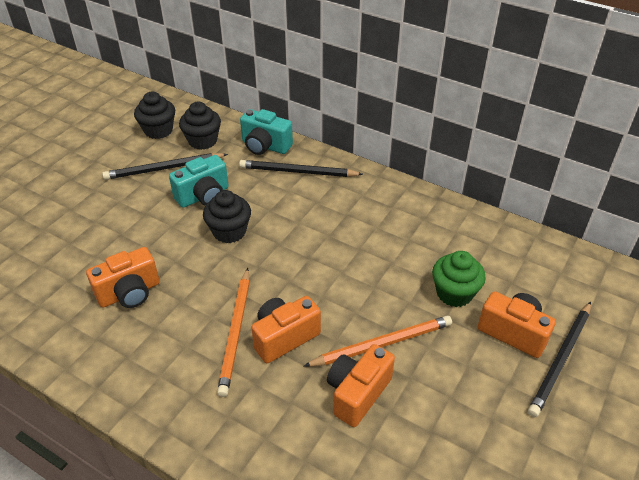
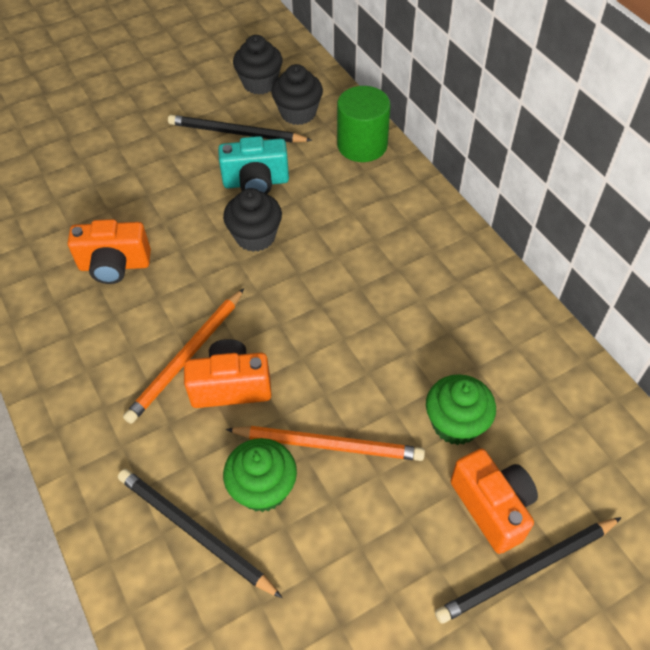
camera: 30 degrees right, 10 degrees up
black pencil [239,160,363,177] -> black pencil moved to [118,469,282,598]
turquoise camera [240,109,293,155] -> green cylinder [337,86,391,162]
orange camera [327,344,395,427] -> green cupcake [223,438,297,512]

